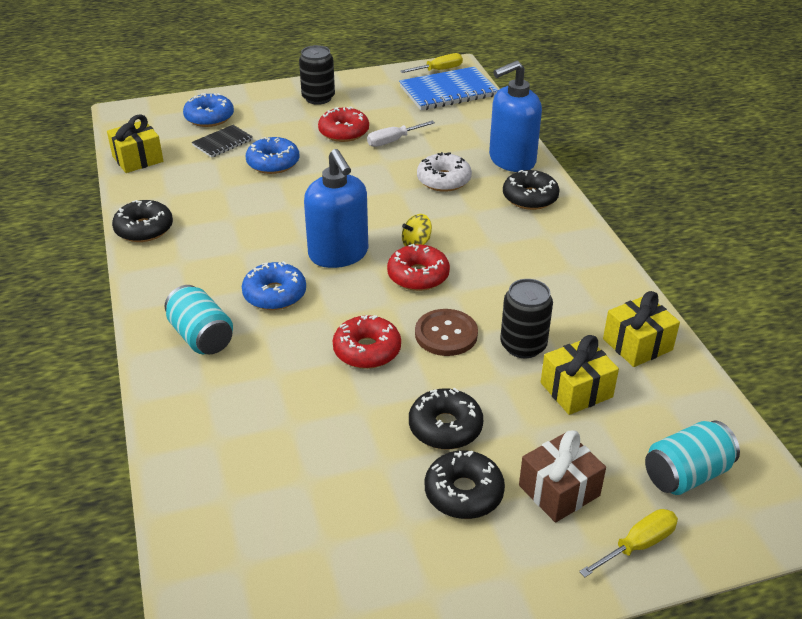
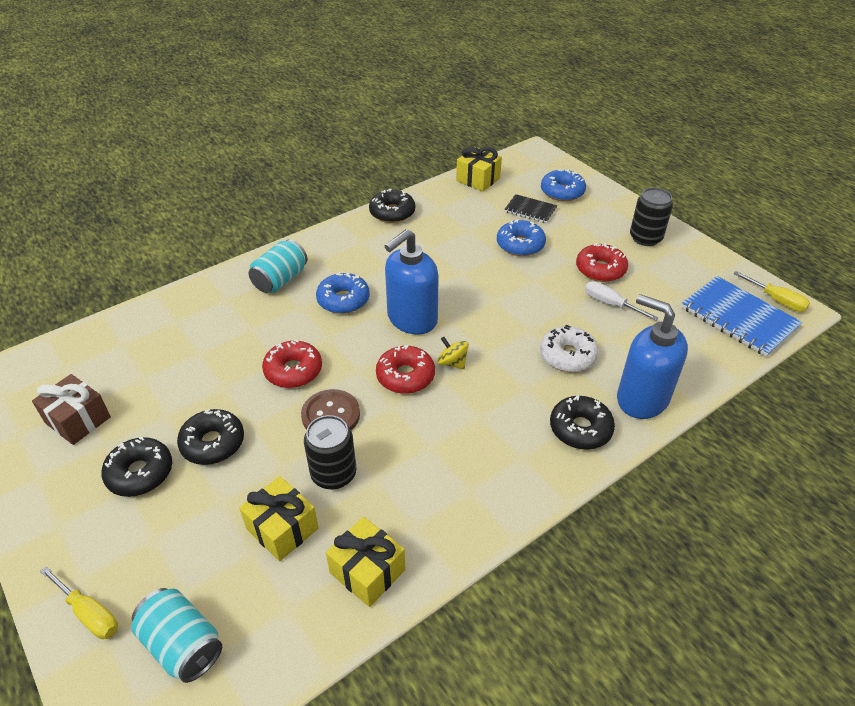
camera: 70 degrees right, 5 degrees up
brown gift [519,430,606,522] -> brown gift moved to [32,374,111,445]

